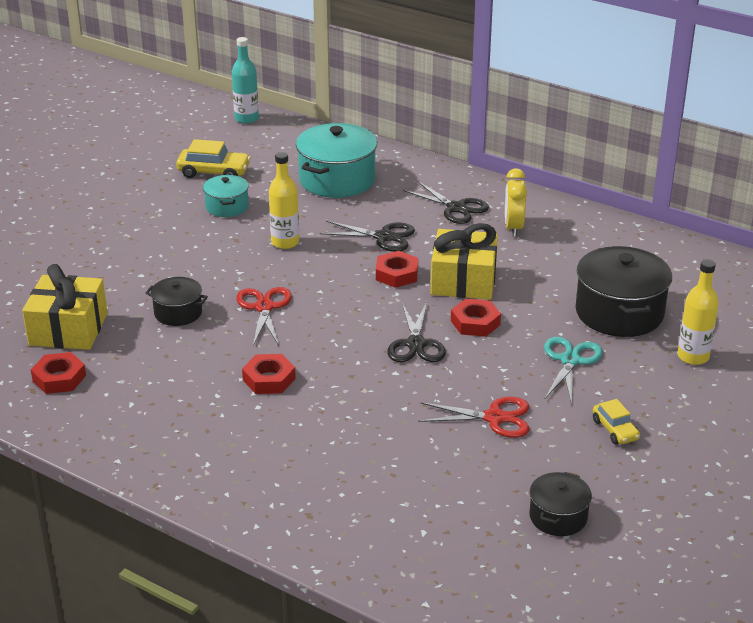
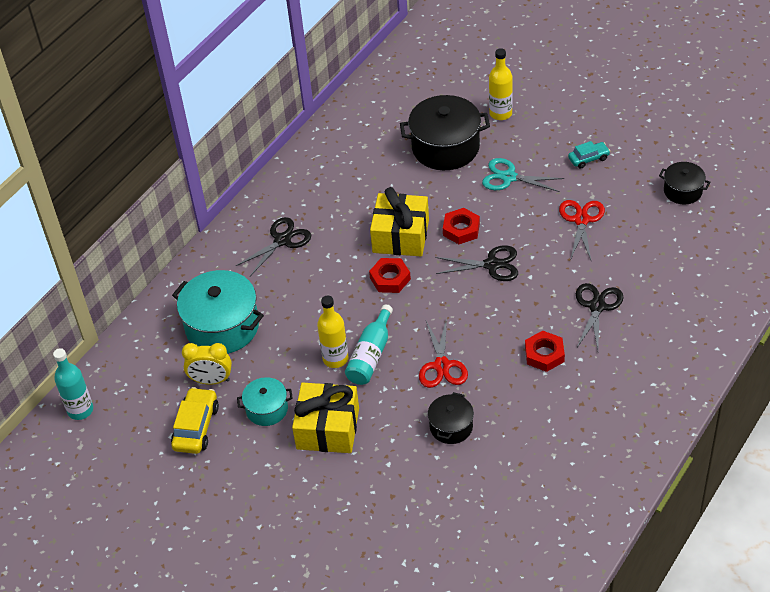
camera: 85 degrees left, 15 degrees up
yellow gift [22,264,107,350] -> yellow gift moved to [292,383,359,453]
red nut [31,352,86,394] -> none
red scissors [236,287,292,346] -> red scissors turned 90 degrees counterclockwise [419,318,468,388]
black scissors [320,221,415,252] -> black scissors moved to [576,283,624,350]
yellow clock [505,168,527,236] -> yellow clock moved to [182,343,232,385]
yellow car [593,399,640,444] -> turquoise car [568,141,610,169]
none -> turquoise bottle [345,304,393,385]

